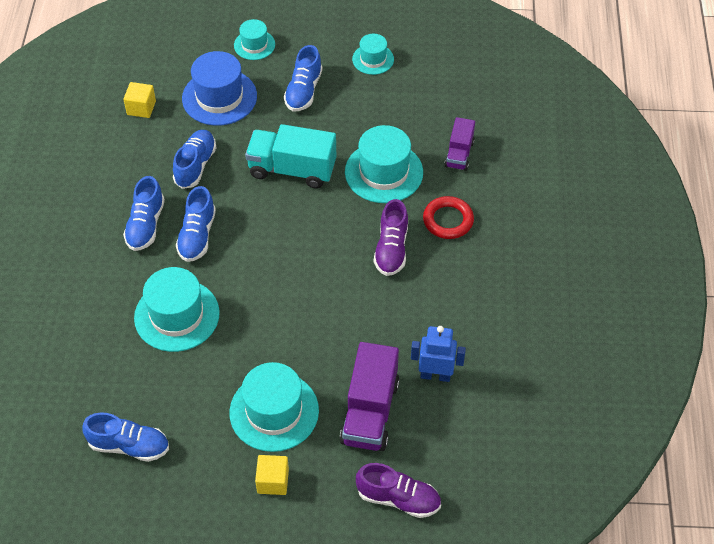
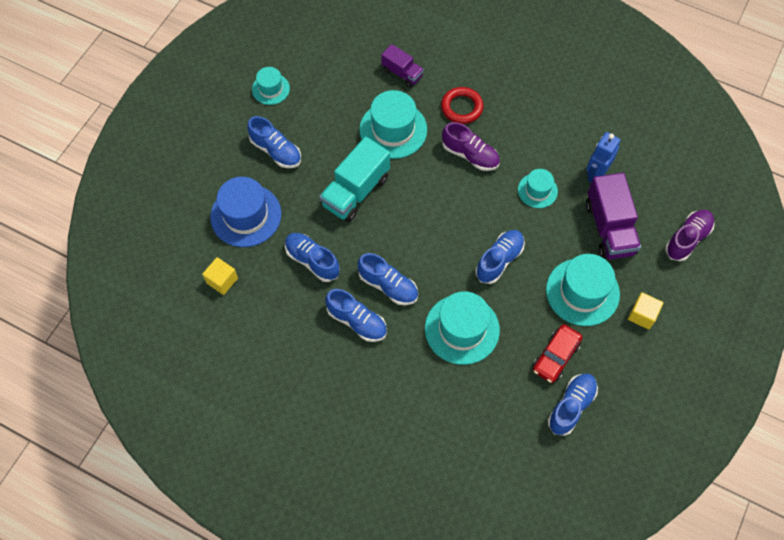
camera: 65 degrees left, 10 degrees up
turquoise hat [234,19,275,60] -> turquoise hat moved to [518,169,558,208]
purple truck [340,342,400,451] -> purple truck turned 45 degrees clockwise [586,173,641,259]
none -> blue shoe [476,230,525,284]
none -> red car [533,324,583,383]

